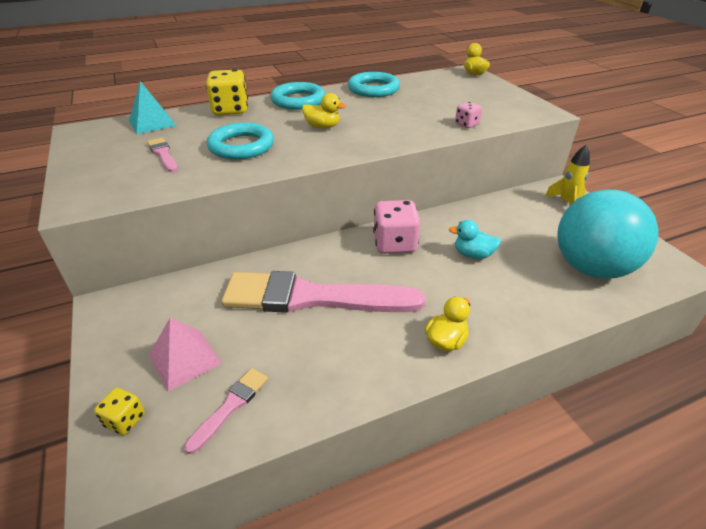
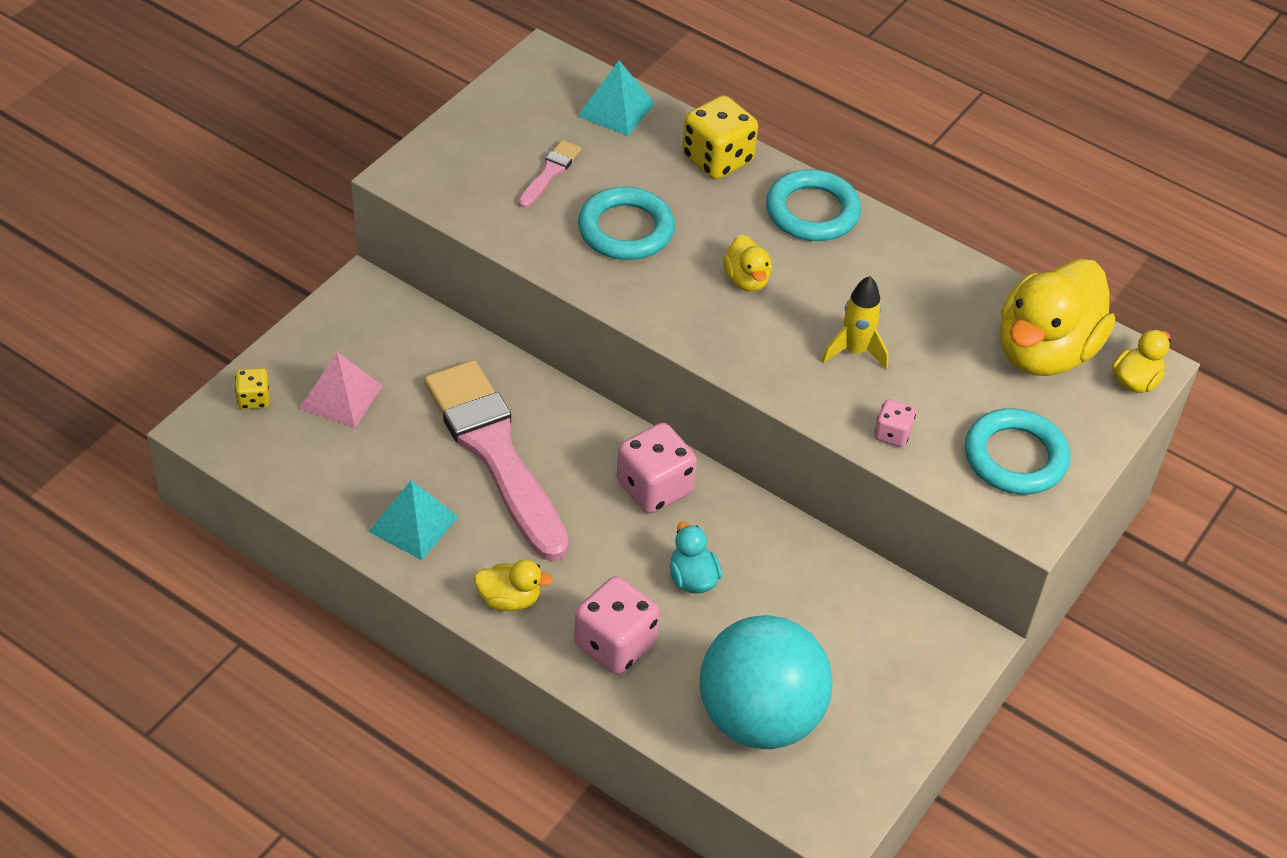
camera: 55 degrees right, 10 degrees up
pink brush [184,368,268,454] -> none
turquoise ring [348,72,400,97] -> turquoise ring moved to [965,408,1070,494]
yellow rocket [544,145,590,205] -> yellow rocket moved to [822,276,889,369]
none -> turquoise pyramid [368,480,459,560]
none -> pink dice [574,576,660,675]
none -> yellow duck [1000,259,1115,376]

